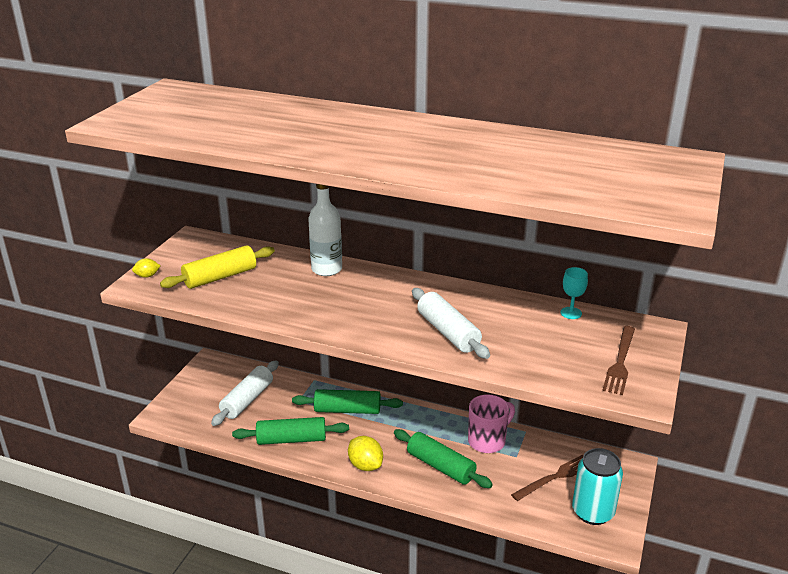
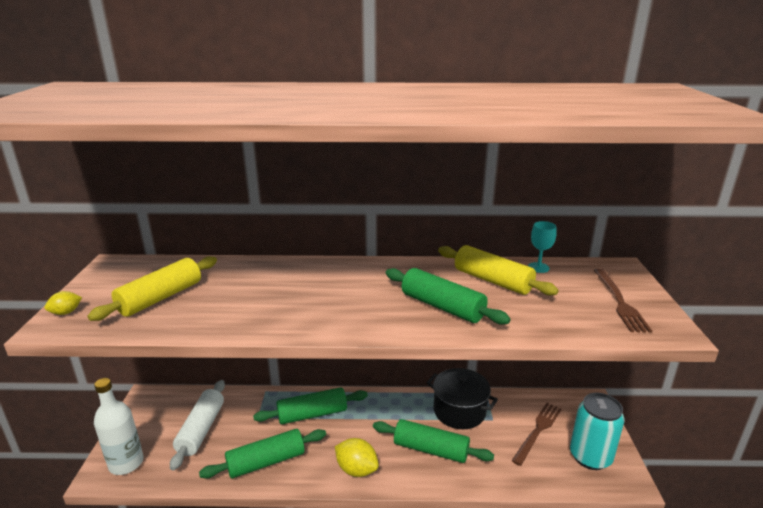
camera: 20 degrees left, 5 degrees down
white bottle [308,184,342,276] -> white bottle moved to [94,378,144,475]
white rolling pin [412,288,490,359] -> green rolling pin [386,268,510,325]
pink mug [468,395,515,453] -> black pot [426,368,498,429]
none -> yellow rolling pin [438,245,559,295]

